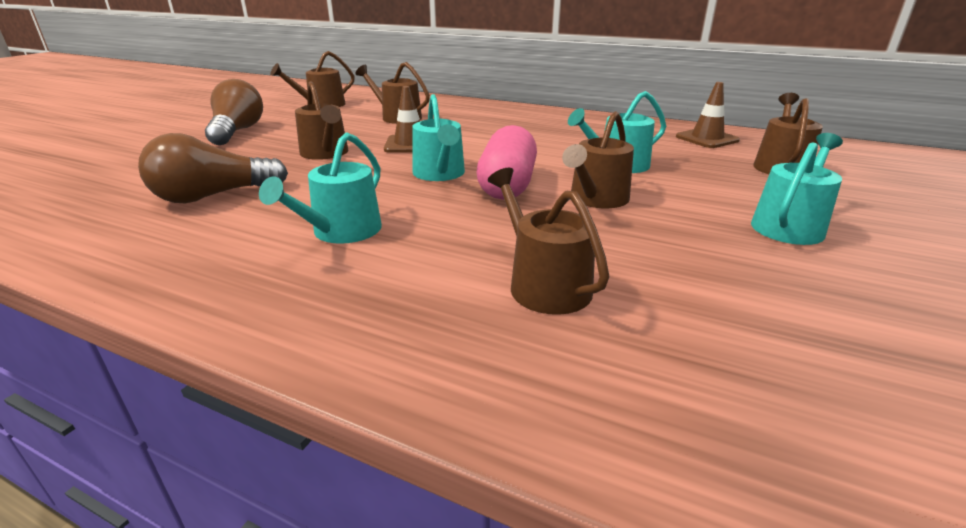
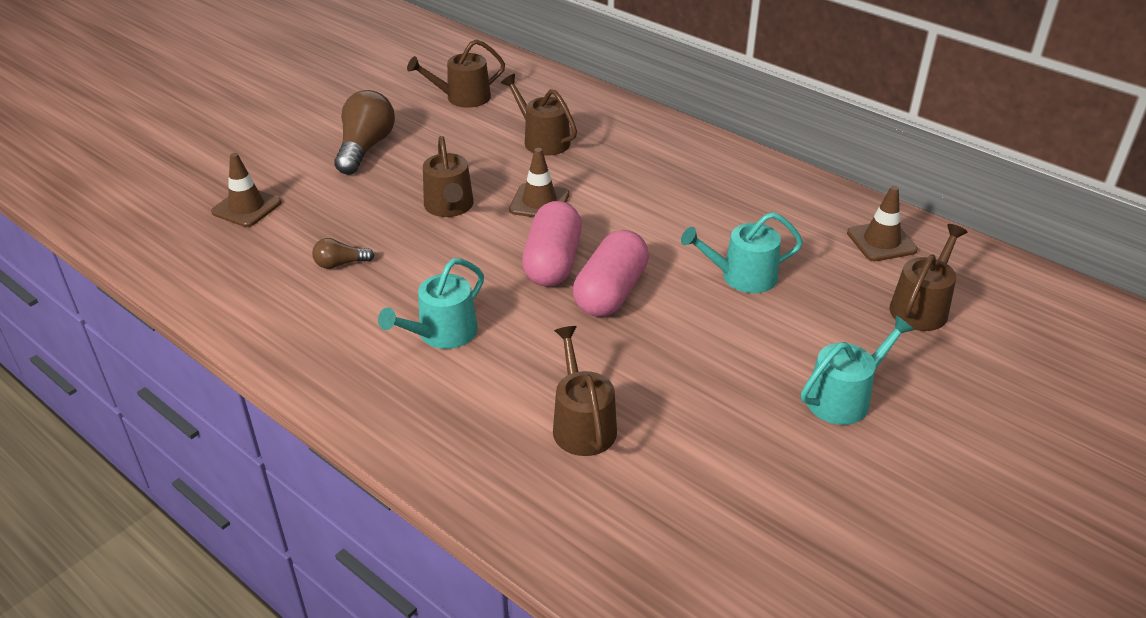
camera: 15 degrees right, 10 degrees up
brown light bulb [138,133,288,203] -> brown light bulb [312,238,374,269], size x0.51
turquoise watering can [413,94,465,181] -> pink capsule [522,201,582,287]
brown watering can [562,111,634,208] -> none
none -> brown traffic cone [211,153,281,227]

